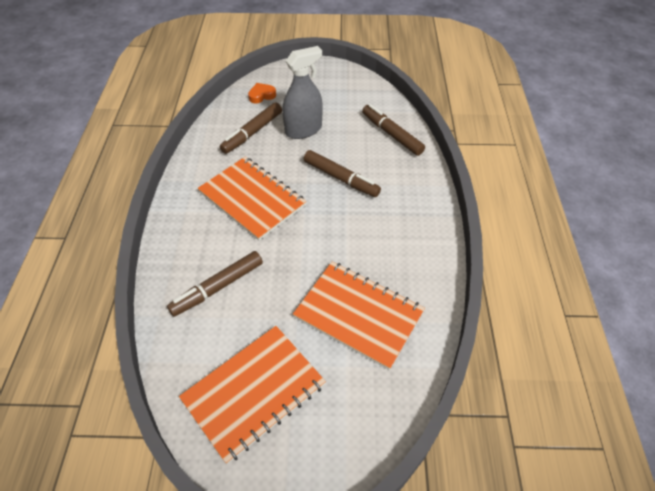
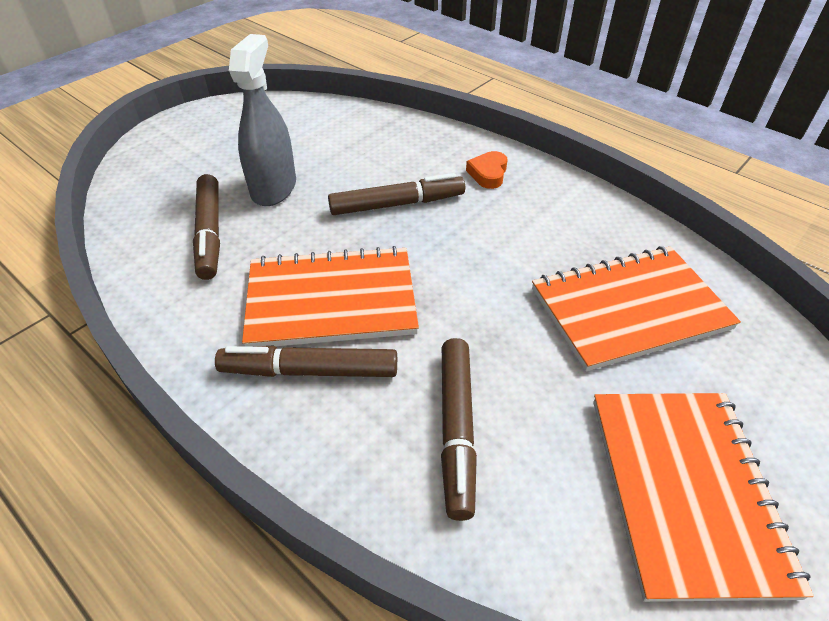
camera: 50 degrees left, 5 degrees down
orange heart [248,83,276,103] -> orange heart moved to [466,151,508,189]
brown marker [362,104,425,156] -> brown marker moved to [215,346,397,377]

